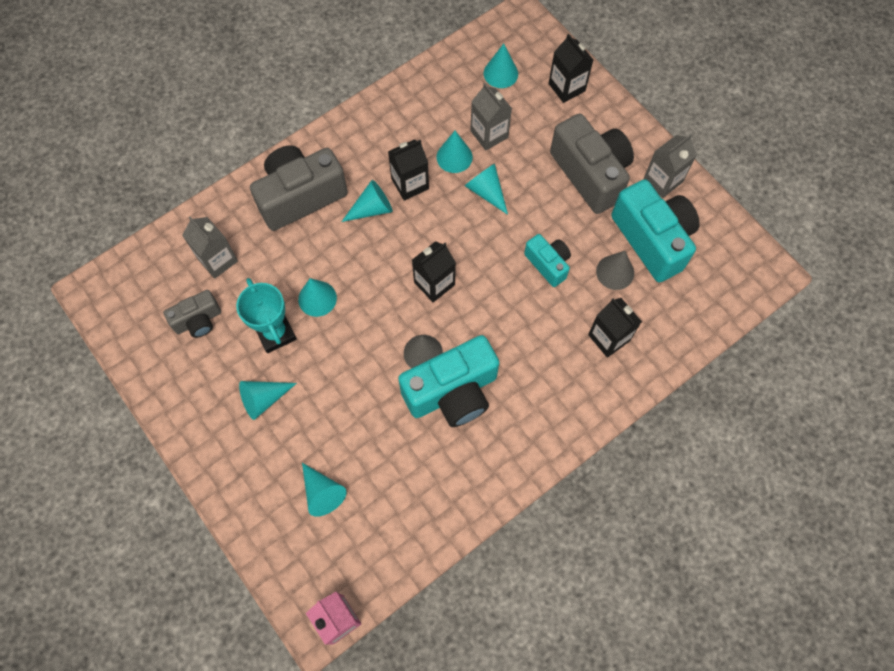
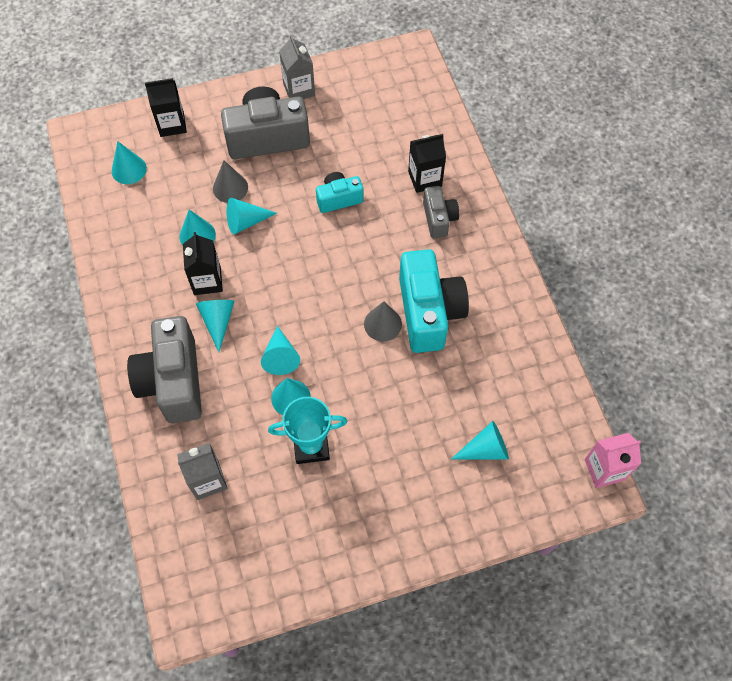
camera: 70 degrees left, 5 degrees down
grey camera [163,290,221,338] -> grey camera moved to [423,186,459,238]
turquoise cone [239,381,297,420] -> turquoise cone moved to [261,326,300,375]
black carton [412,241,456,302] -> none
grey carton [470,83,512,150] -> none
grey cone [596,251,634,290] -> grey cone moved to [213,160,248,203]
turquoise camera [611,179,700,282] -> none

